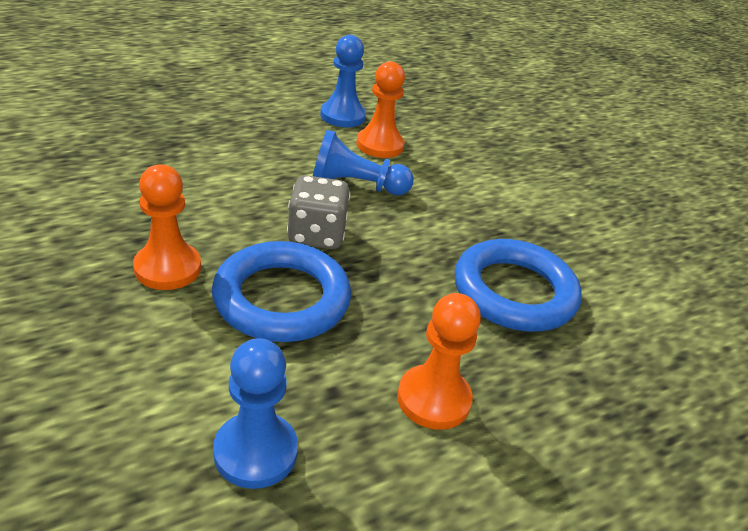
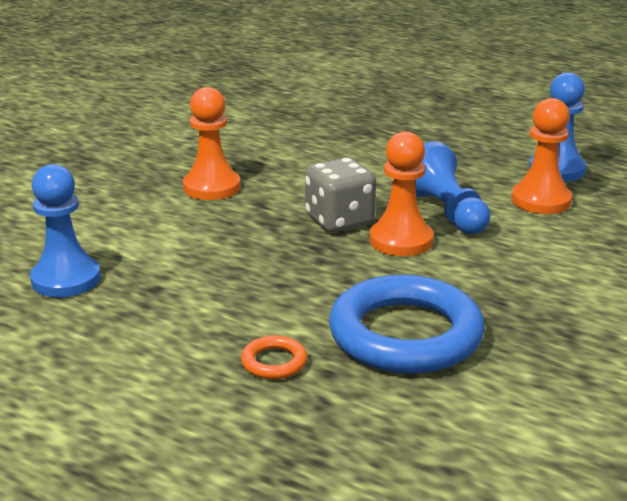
camera: 65 degrees right, 10 degrees down
blue ring [212,241,351,342] -> none
orange pawn [397,293,481,430] -> orange pawn moved to [370,131,434,256]
none -> orange ring [241,335,307,379]

